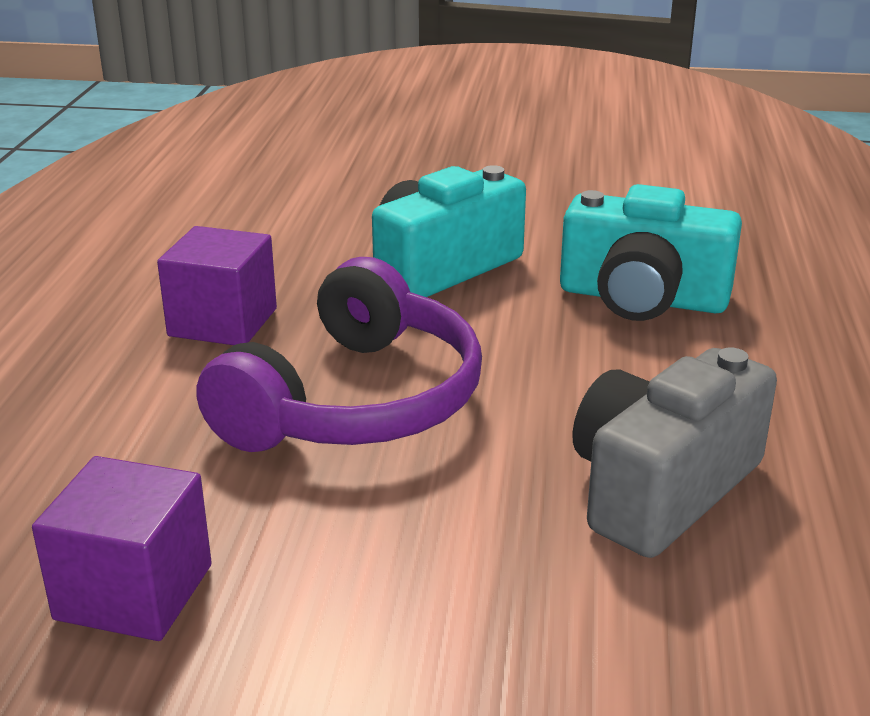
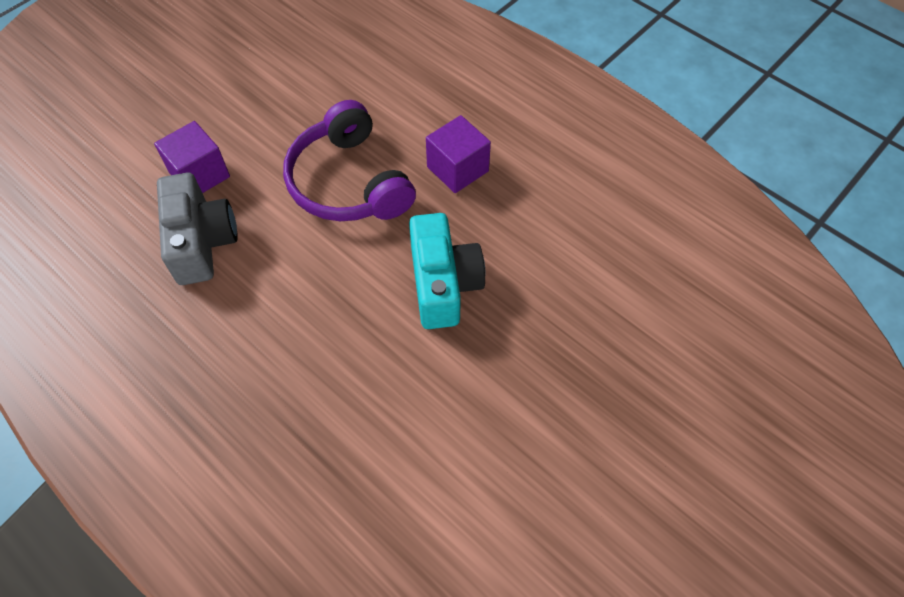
camera: 125 degrees right, 30 degrees up
purple cube [32,456,212,641] -> purple cube moved to [154,121,230,193]
turquoise camera [560,184,742,321] -> none

